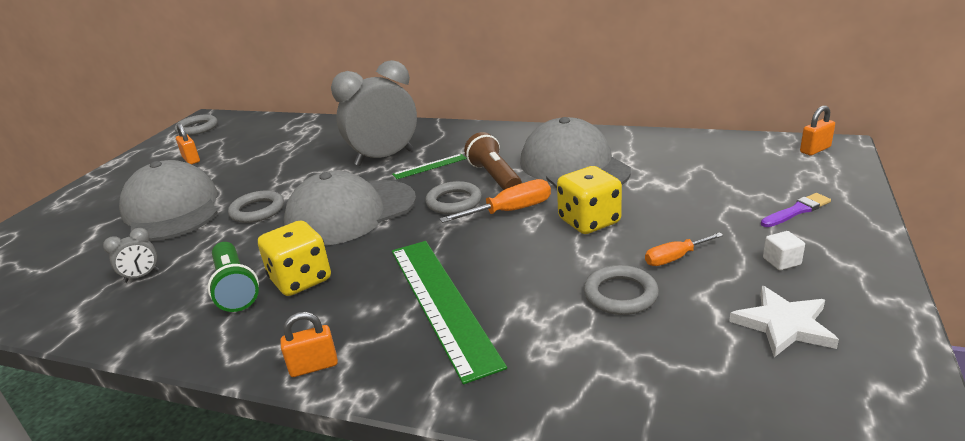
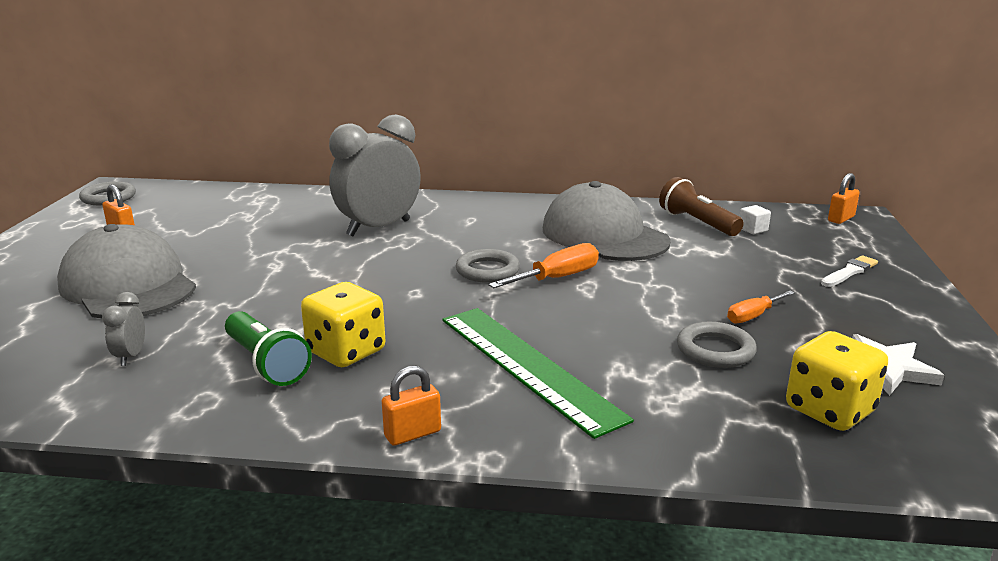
camera: 15 degrees left, 5 degrees down
grey clock [103,228,159,283] -> grey clock turned 135 degrees clockwise [102,292,145,366]
grey ring [228,190,284,223] -> none
grey cap [284,171,416,246] -> none
green ruler [392,154,467,179] -> none
brown flashlight [464,132,522,190] -> brown flashlight moved to [659,177,744,236]
yellow dice [557,166,622,234] -> yellow dice moved to [786,331,888,431]
purple brush [761,193,831,227] -> white brush [821,255,878,287]
white cube [763,231,805,270] -> white cube moved to [740,205,771,234]

